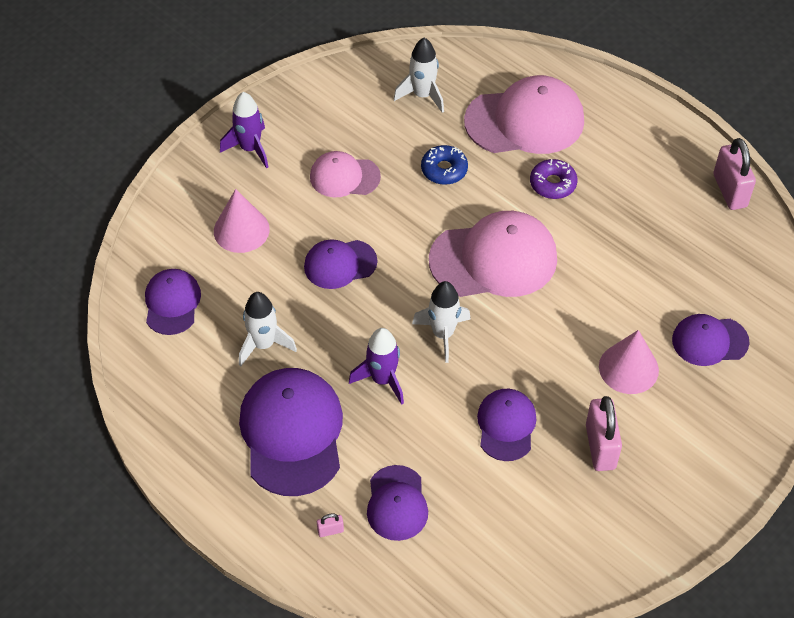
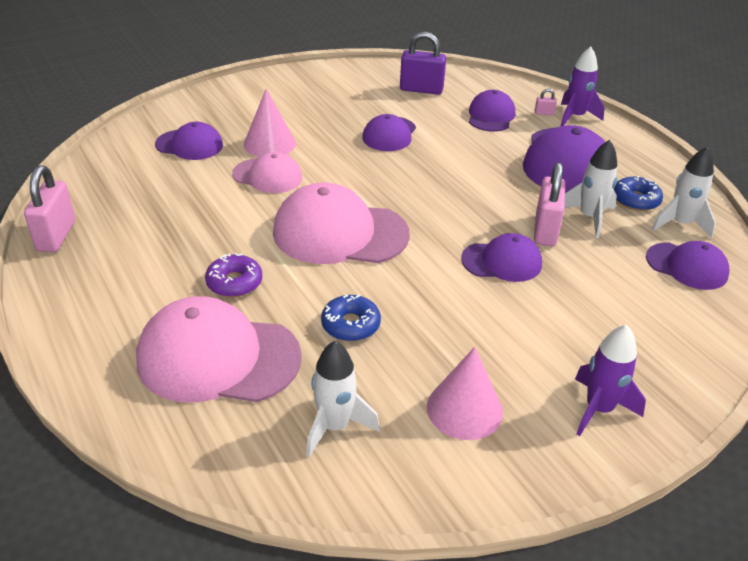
camera: 165 degrees left, 15 degrees down
purple cap [145,269,201,335] -> purple cap turned 75 degrees counterclockwise [646,241,730,290]
pink cone [214,189,270,253] -> pink cone moved to [427,347,503,440]
pink cap [310,151,381,197] -> pink cap moved to [232,152,302,193]
purple rocket [349,328,404,405] -> purple rocket moved to [561,46,605,126]
white rocket [412,281,471,363] -> white rocket moved to [652,146,716,239]
pink padlock [586,396,622,471] -> pink padlock moved to [534,162,565,246]
none -> purple padlock [400,32,446,95]
none -> blue donut [614,176,663,211]

